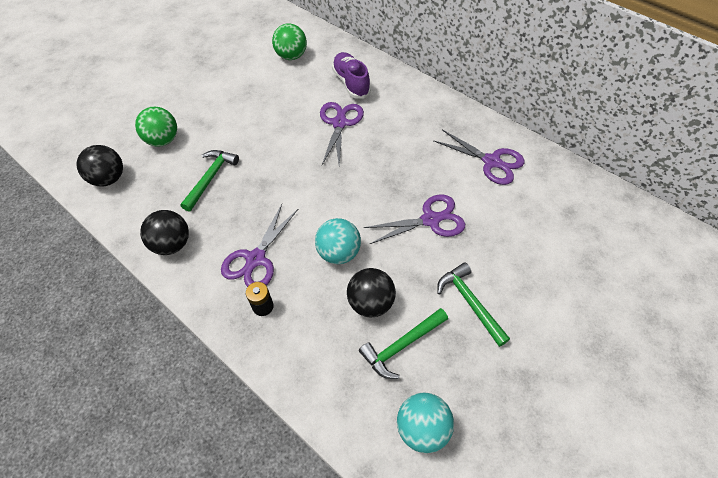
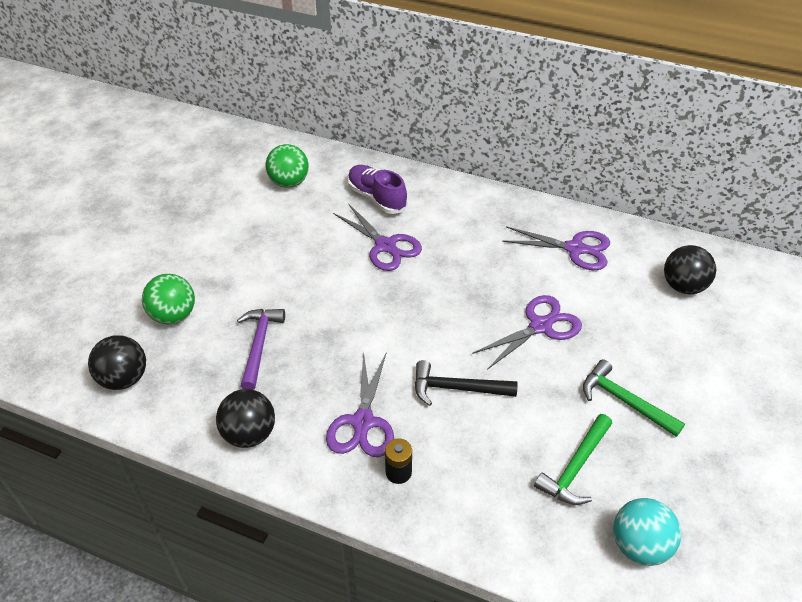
camera: 20 degrees left, 10 degrees down
green hammer [180,150,239,212] -> purple hammer [237,309,285,390]
turquoise ball [315,218,361,264] -> black hammer [415,360,518,406]
purple scissors [320,102,364,165] -> purple scissors turned 150 degrees clockwise [333,203,422,271]
black ball [347,268,396,317] -> black ball moved to [664,245,716,294]

